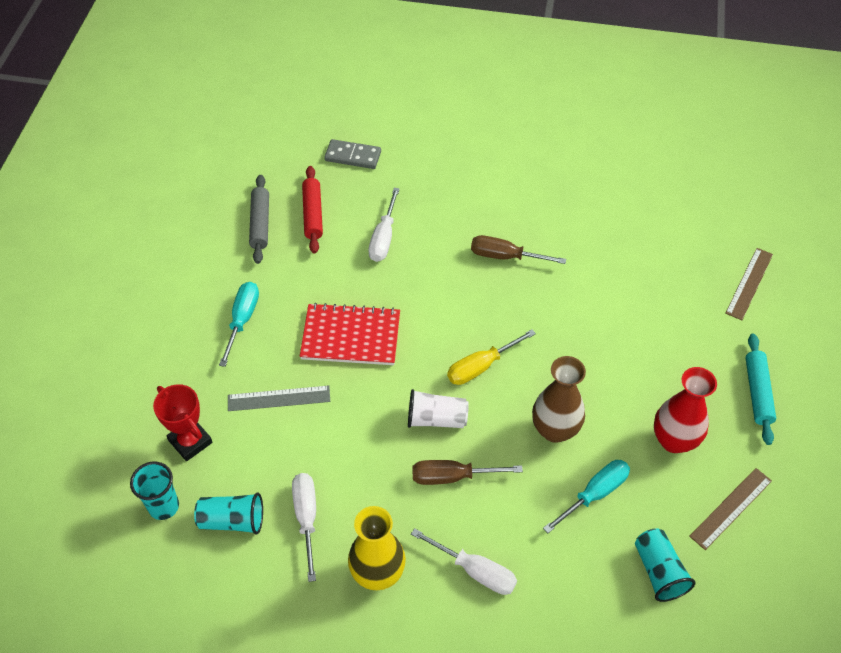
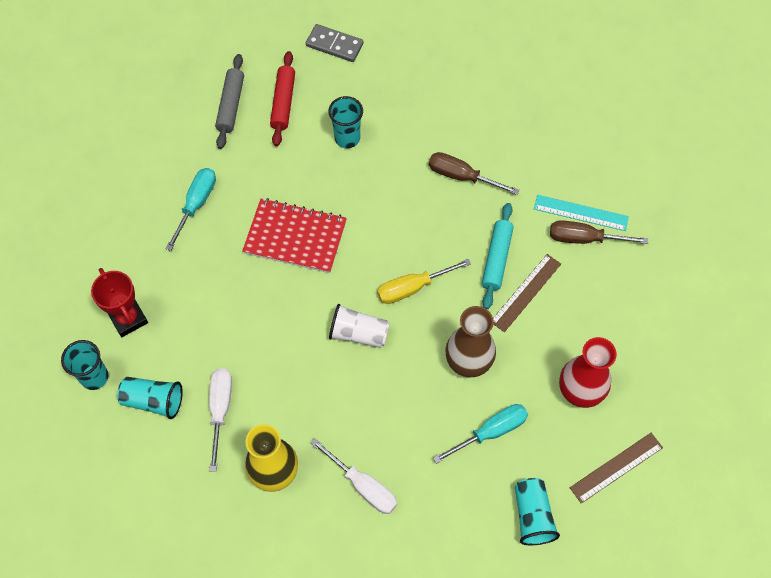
camera: 10 degrees right, 10 degrees up
grey ruler [228,385,330,411] -> none
white screwdriver [368,188,400,262] -> turquoise cup [328,96,363,148]
brown screwdriver [412,460,523,485] -> brown screwdriver moved to [550,220,648,244]
brown ruler [725,248,773,320] -> brown ruler moved to [493,254,561,332]
turquoise rolling pin [746,334,776,445] -> turquoise rolling pin moved to [482,203,514,309]
none -> turquoise ruler [534,195,629,231]

